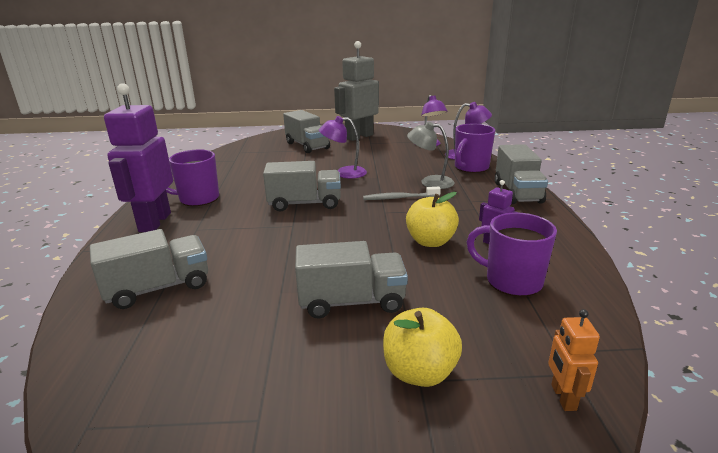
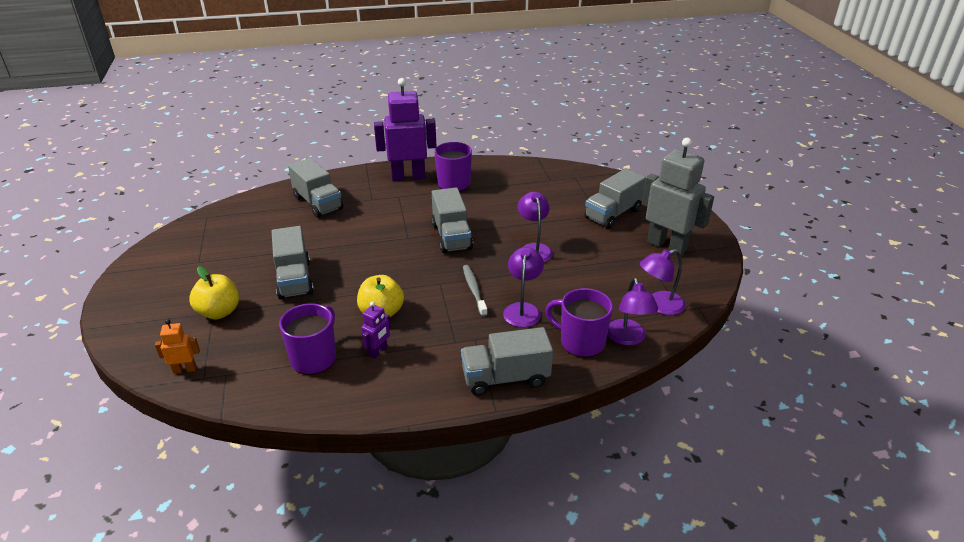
camera: 80 degrees right, 10 degrees up
grey lamp [407,122,454,189] -> purple lamp [503,247,544,327]

